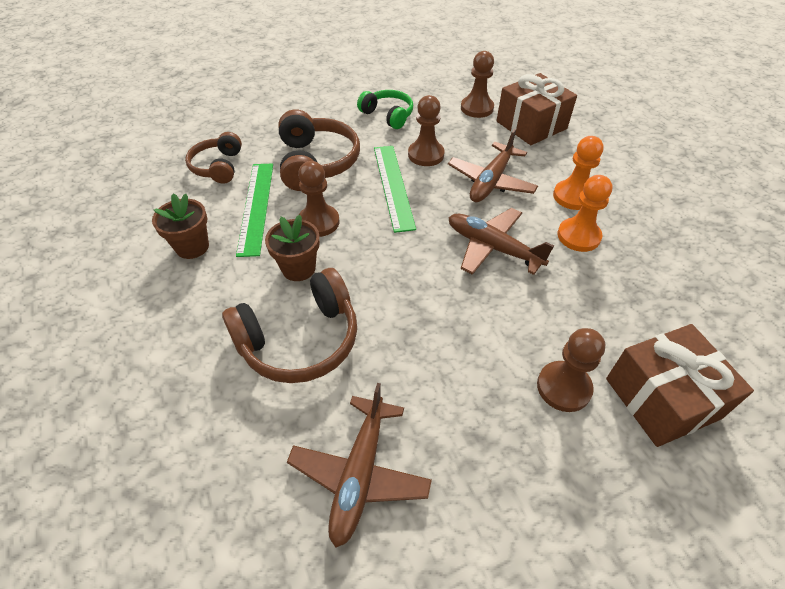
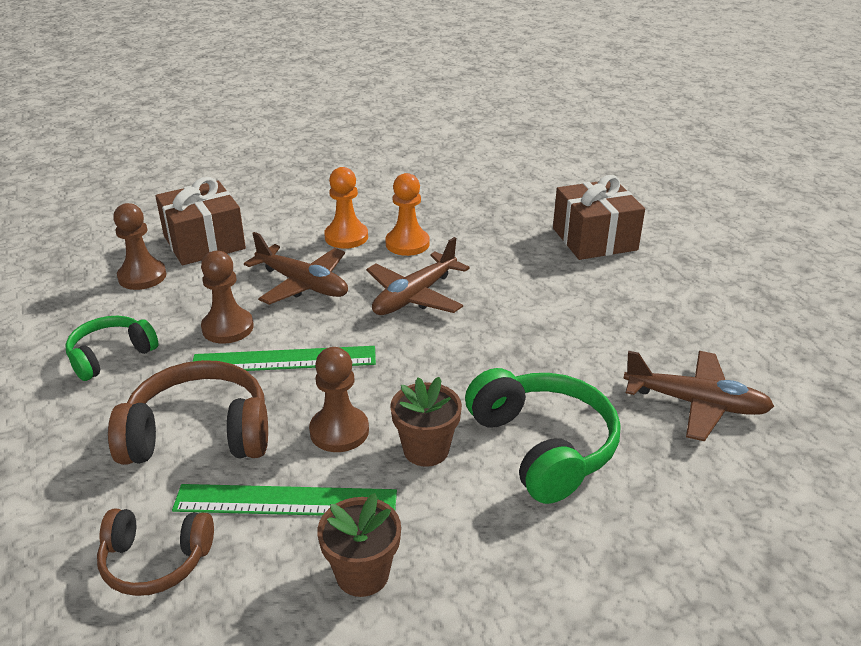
camera: 85 degrees left, 15 degrees down
brown headphones [222,268,357,383] -> green headphones [465,368,620,504]
brown pawn [537,328,605,412] -> none

